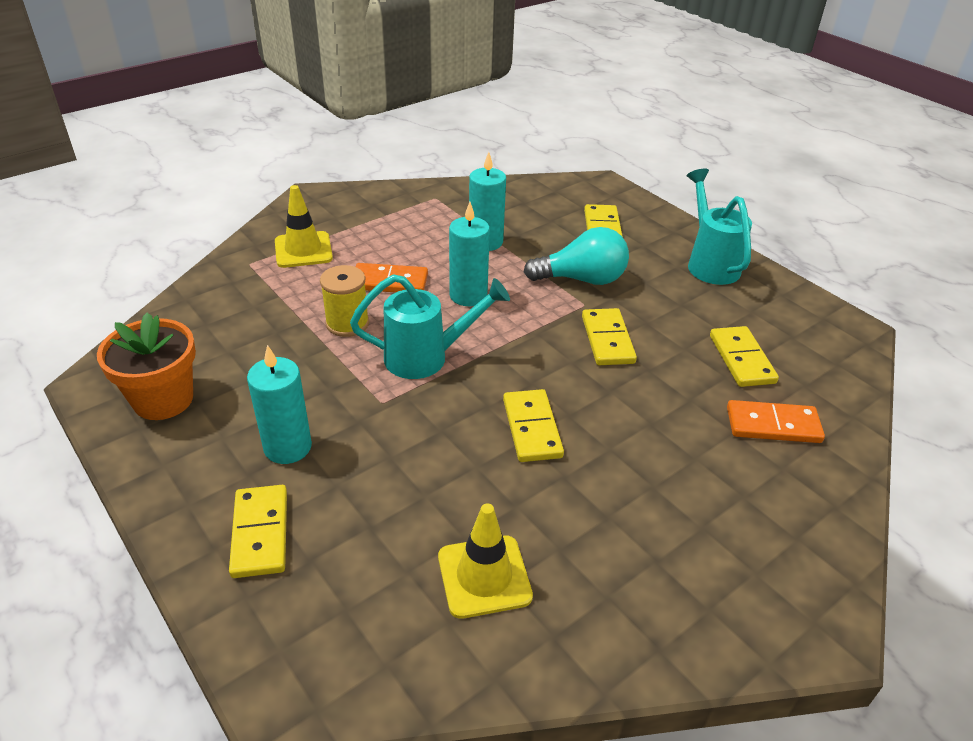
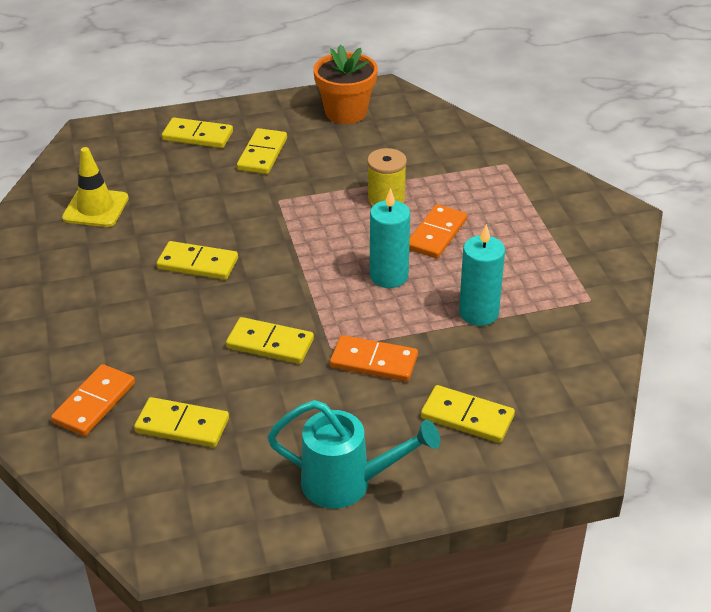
camera: 115 degrees right, 0 degrees up
turquoise candle [247,345,312,464] -> yellow domino [237,128,287,174]
yellow traffic cone [275,185,333,268] -> none
turquoise watering can [350,274,510,379] -> none
turquoise light bulb [524,227,629,285] -> orange domino [330,335,418,382]

